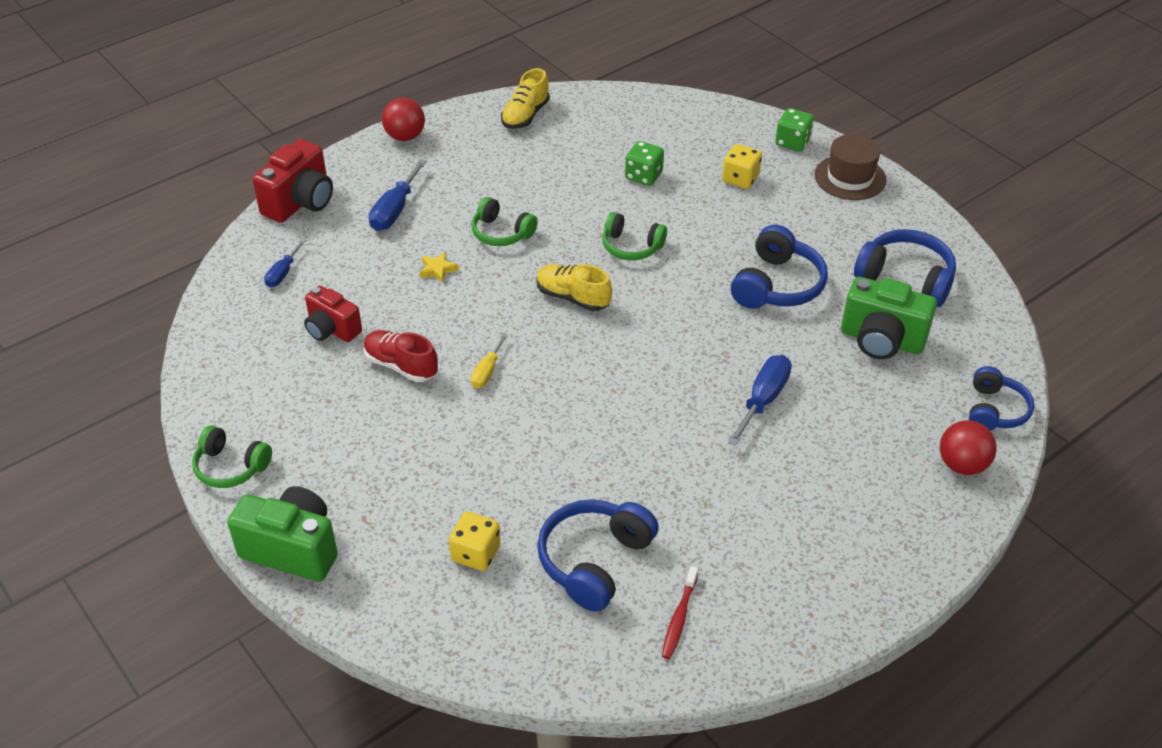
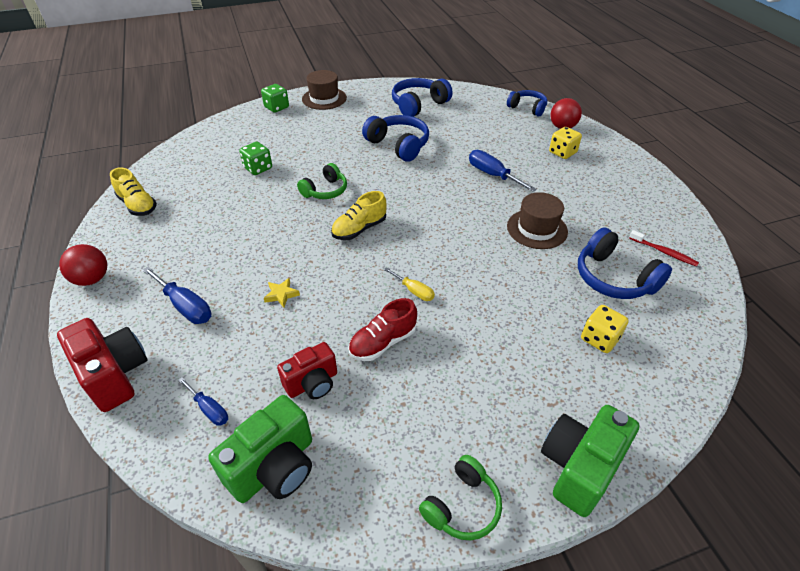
camera: 70 degrees left, 0 degrees up
green headphones [471,197,538,246] -> none
yellow dice [722,144,762,189] -> yellow dice moved to [549,127,582,159]
green camera [841,277,937,359] -> green camera moved to [208,395,312,503]
none -> brown hat [507,192,568,249]

